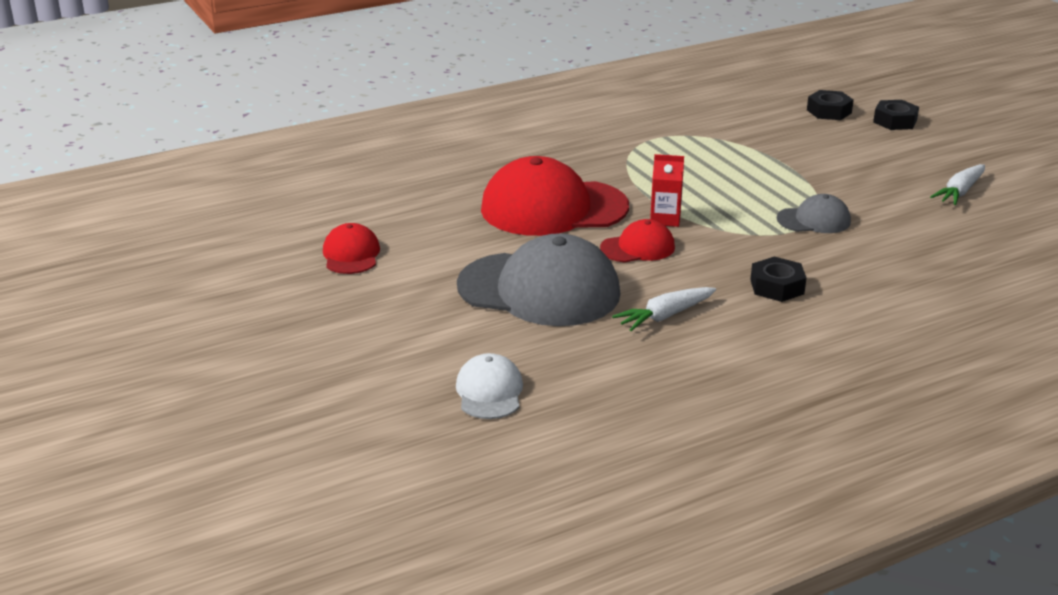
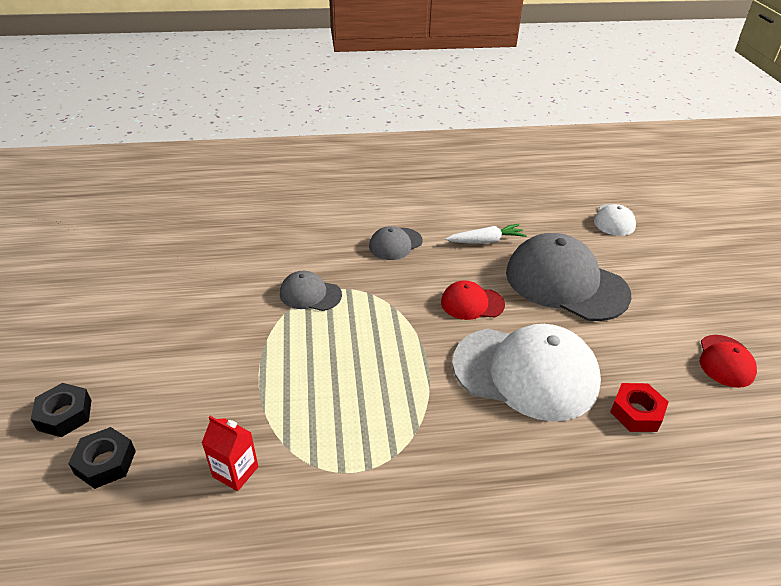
camera: 160 degrees left, 10 degrees up
red cap [481,156,629,236] -> white cap [452,324,601,421]
red carton [650,154,684,227] -> red carton moved to [202,416,258,491]
black nut [750,256,806,302] -> grey cap [369,226,423,260]
white carrot [930,164,985,205] -> none
none -> red nut [610,383,669,432]

